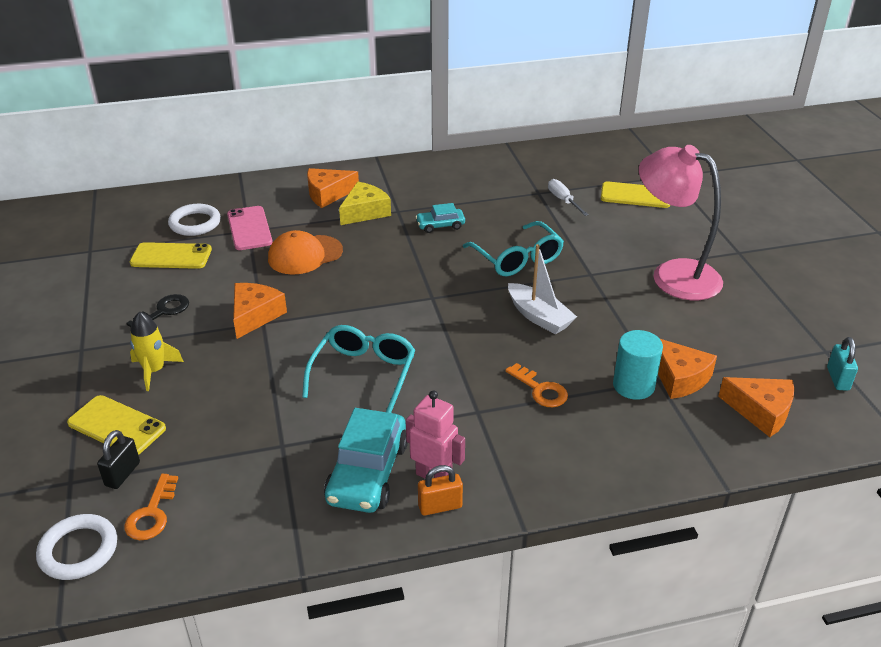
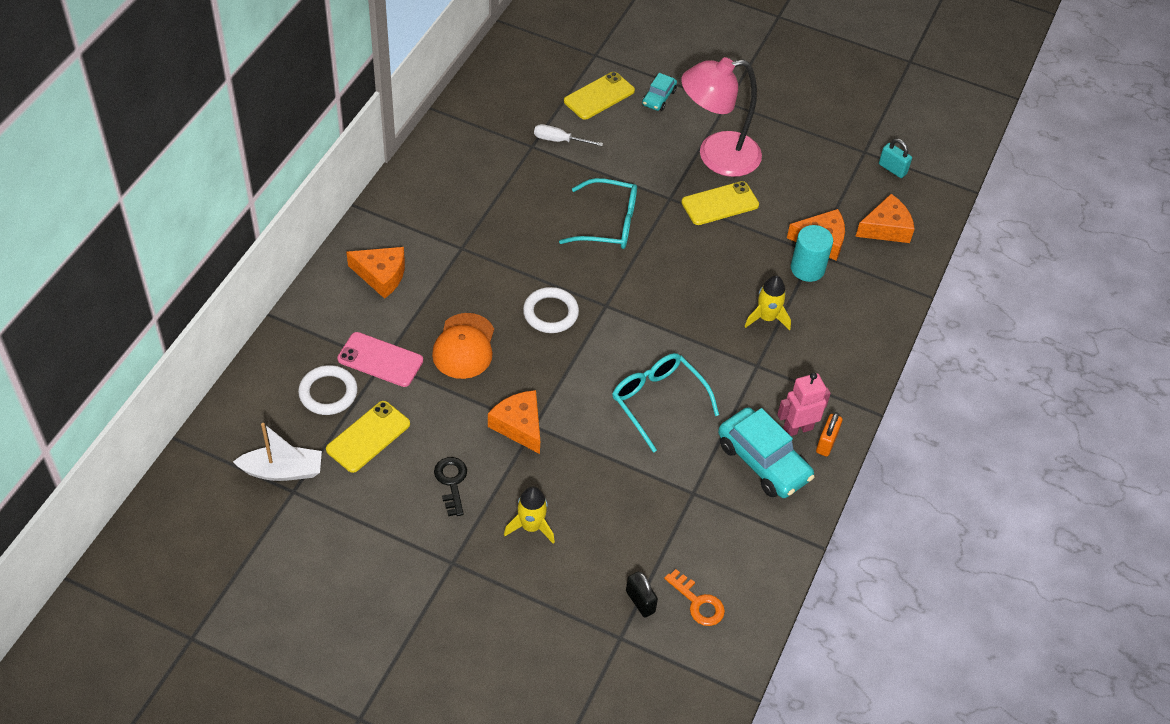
camera: 55 degrees left, 15 degrees up
white ring [36,514,117,580] -> white ring moved to [523,287,579,333]
yellow phone [67,395,166,455] -> yellow phone moved to [681,181,759,225]
orange cheese [307,168,359,208] -> orange cheese turned 90 degrees counterclockwise [346,247,405,299]
yellow cheese [339,182,391,225] -> none
turquoise car [415,203,465,233] -> turquoise car moved to [642,73,677,111]
orange key [505,363,568,407] -> yellow rocket [745,276,791,330]
white boat [508,244,577,334] -> white boat moved to [233,423,322,481]

